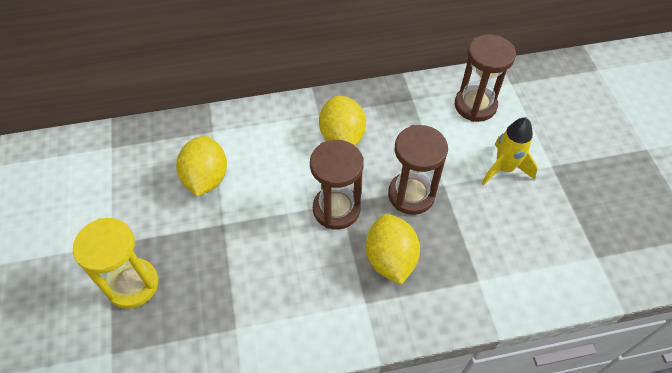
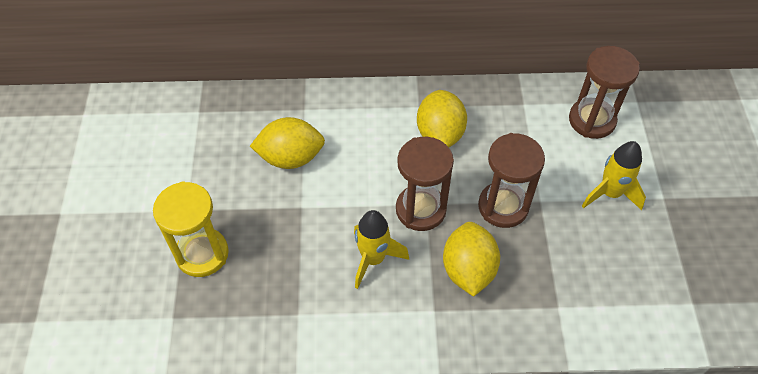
camera: 10 degrees right, 0 degrees up
yellow lemon [176,136,227,197] -> yellow lemon turned 75 degrees clockwise [250,117,325,169]
none -> yellow rocket [354,210,409,289]

